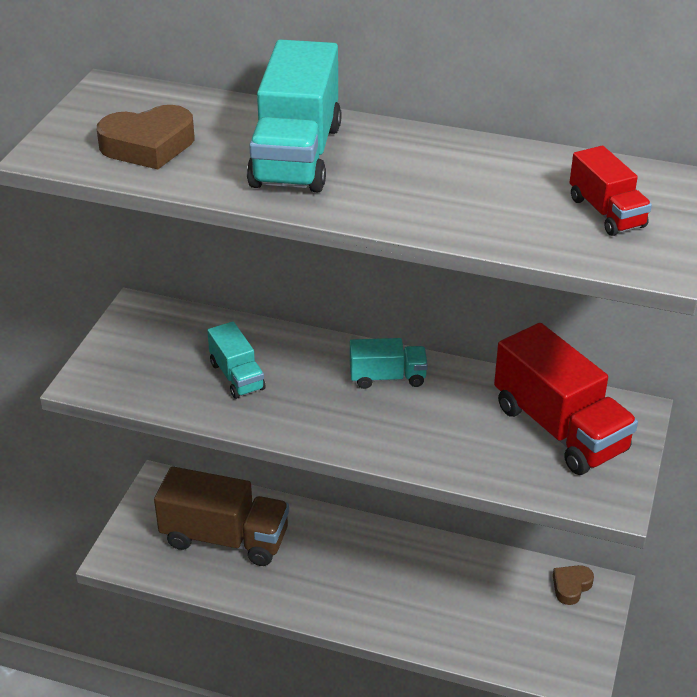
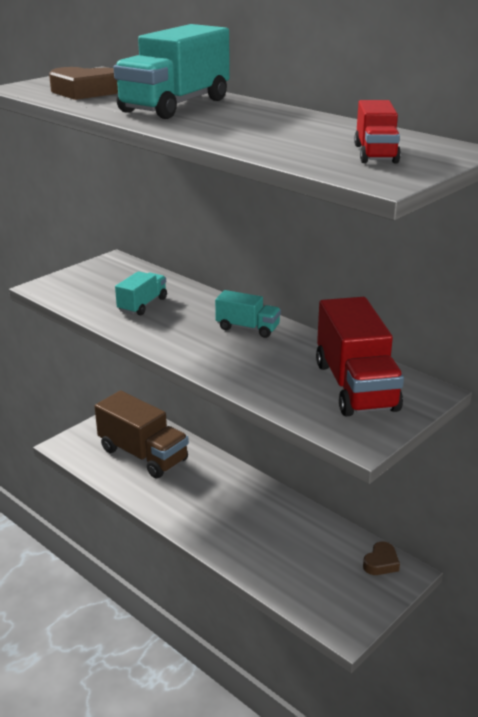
camera: 25 degrees right, 10 degrees down
turquoise truck [207,321,266,399] -> turquoise truck turned 150 degrees counterclockwise [115,271,167,315]
brown heart [553,565,594,605] -> brown heart turned 150 degrees clockwise [363,541,400,575]

